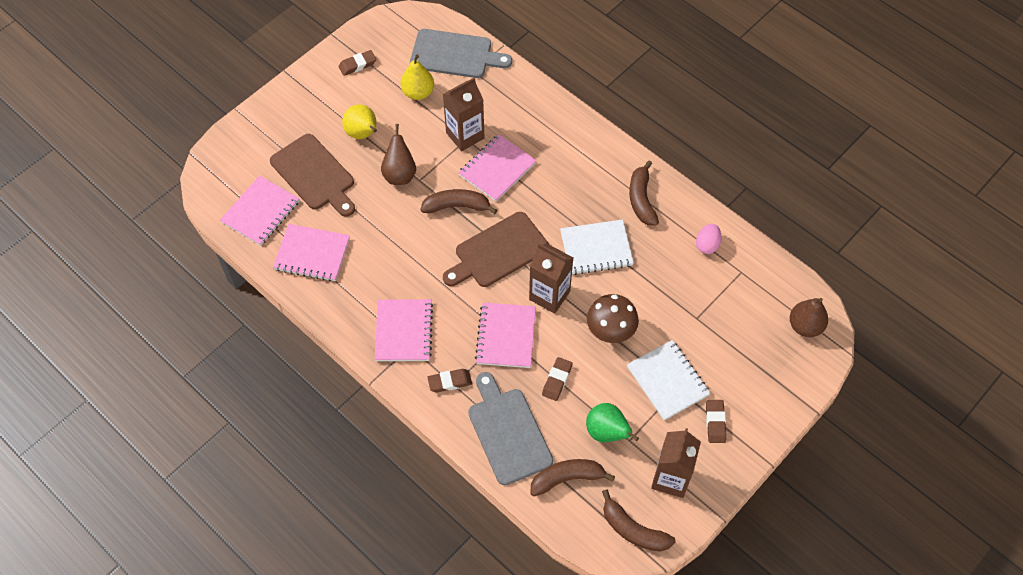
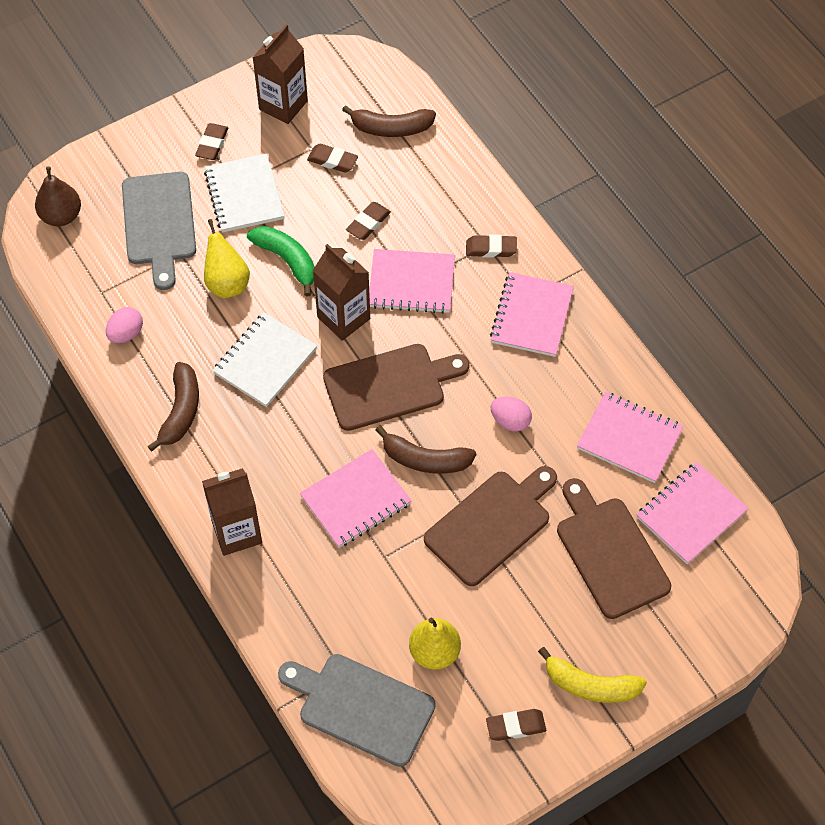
camera: 165 degrees left, 0 degrees up
yellow pear [342,104,377,139] -> yellow pear moved to [204,219,250,298]
brown pear [381,124,416,185] -> brown cutting board [424,466,557,586]
brown carton [443,78,485,151] -> brown carton moved to [202,468,262,556]
grey cutting board [468,372,553,485] -> grey cutting board moved to [122,172,196,290]
pink notebook [475,302,536,368] -> pink notebook turned 75 degrees clockwise [369,249,455,314]
white notebook [560,219,634,275] -> white notebook turned 60 degrees counterclockwise [212,312,317,407]
green pear [586,403,639,442] -> brown eraser [307,144,358,173]
brown mushroom [587,294,639,343] -> green banana [247,226,315,297]
brown banana [602,489,676,552] -> none
none -> pink egg [491,397,532,431]
none -> yellow banana [538,647,647,703]

